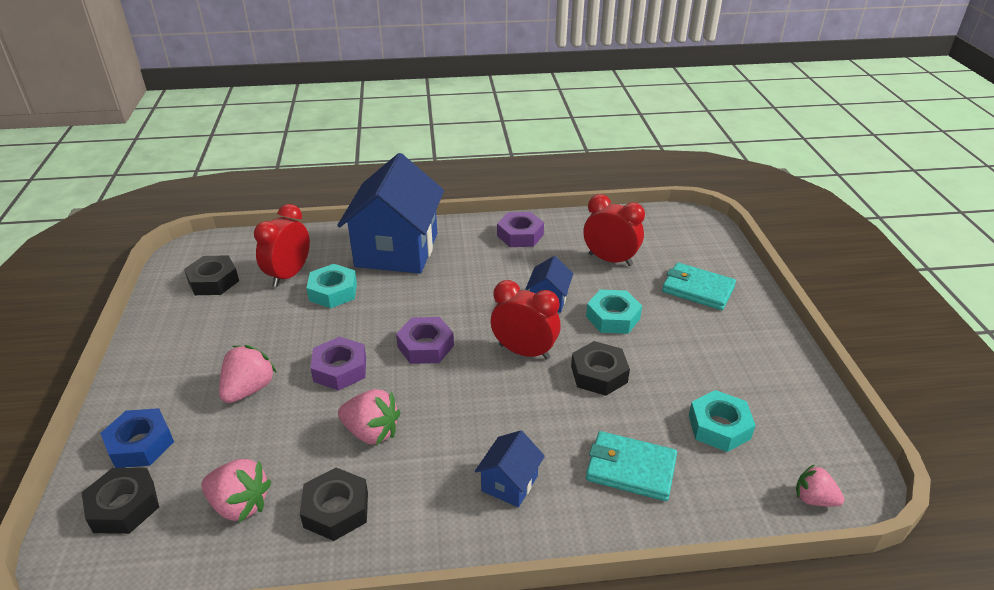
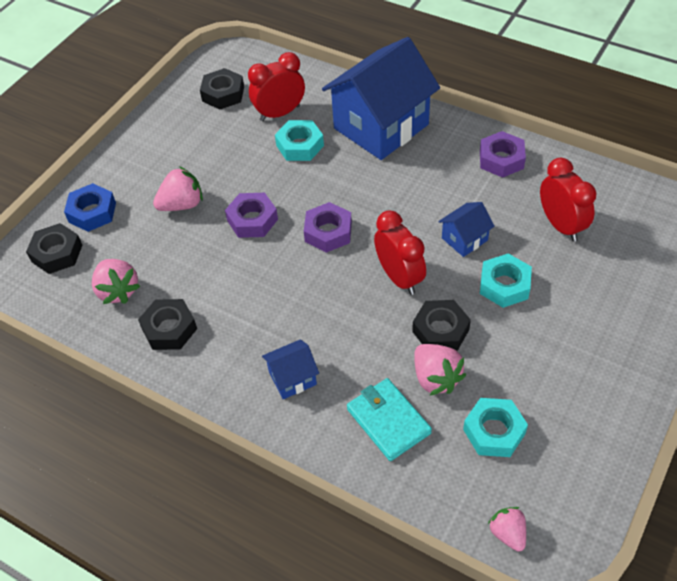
camera: 40 degrees right, 15 degrees up
pink strawberry [338,389,401,445] -> pink strawberry moved to [414,344,466,395]
turquoise wallet [662,262,736,310] -> none

